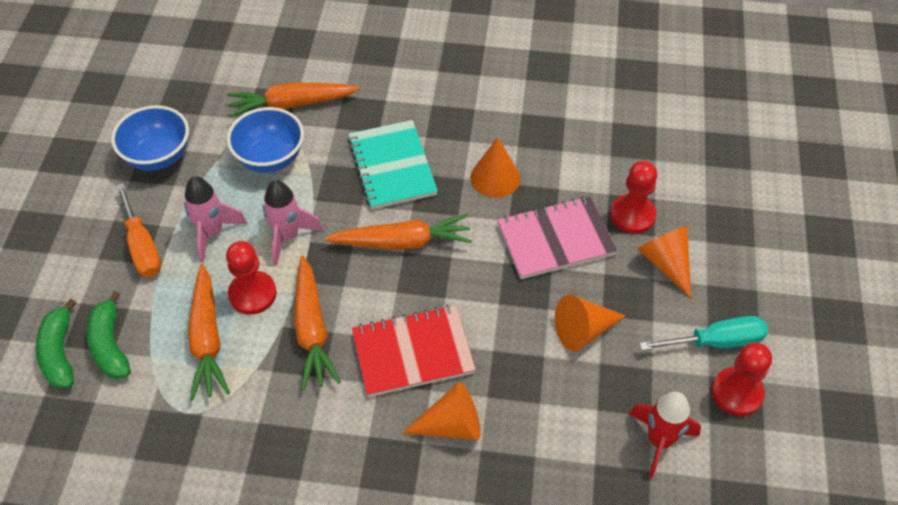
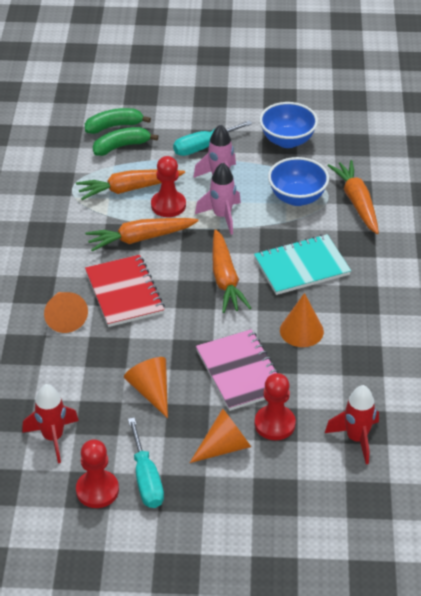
camera: 85 degrees right, 10 degrees down
orange screwdriver [116,183,161,277] -> turquoise screwdriver [173,120,252,156]
none -> red rocket [325,385,379,464]

